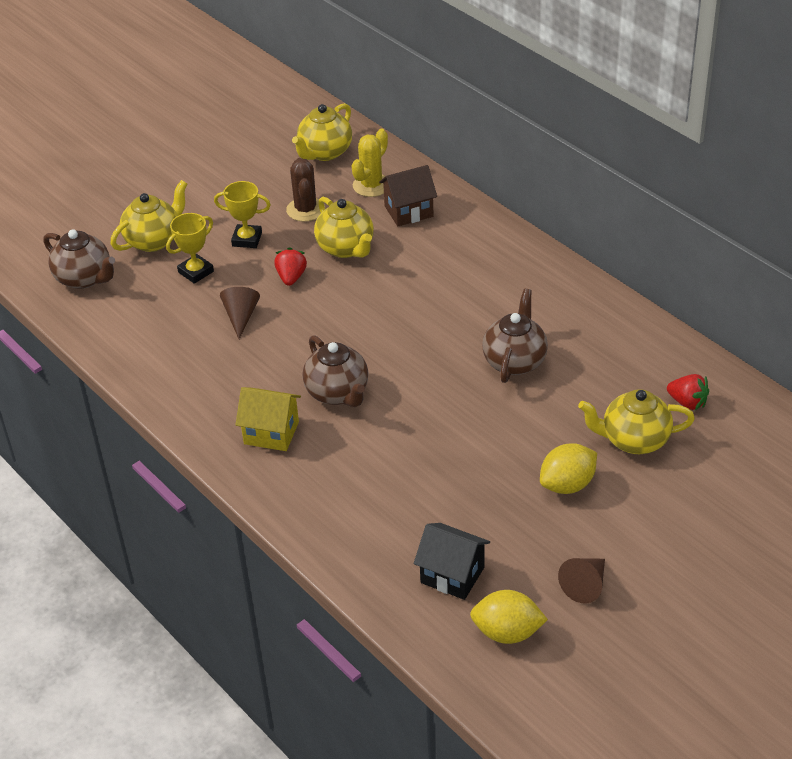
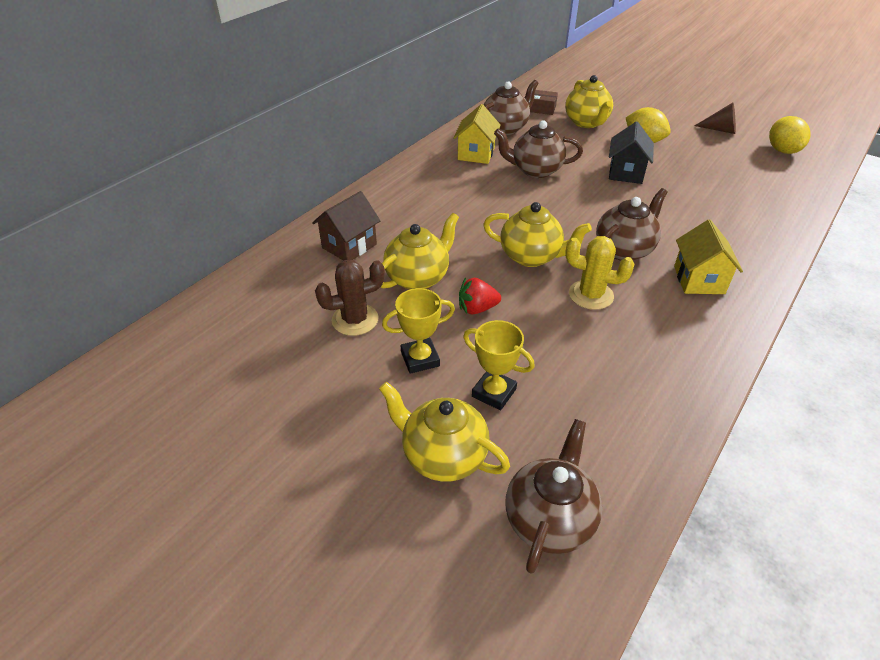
camera: 105 degrees left, 0 degrees up
yellow trophy [214,181,271,248] -> yellow trophy turned 75 degrees clockwise [382,288,455,374]
brown cone [220,287,260,339] -> none
yellow teapot [292,103,352,161] -> yellow teapot moved to [483,202,592,267]
yellow cactus [351,129,388,197] -> yellow cactus moved to [565,236,634,310]
brown house [379,165,437,226] -> brown house turned 75 degrees clockwise [312,191,380,261]
black house [414,523,490,600] -> black house moved to [609,122,654,184]
red strawberry [667,374,709,410] -> brown box [530,90,558,115]
none -> yellow house [453,104,501,164]
none -> brown teapot [484,80,539,135]

